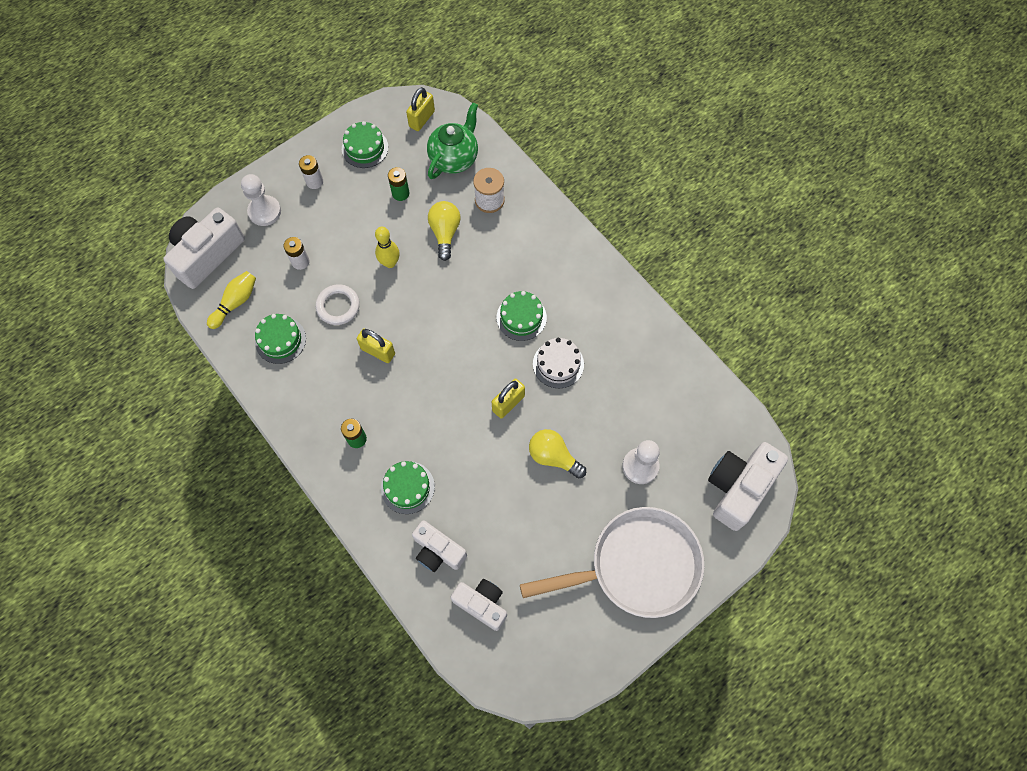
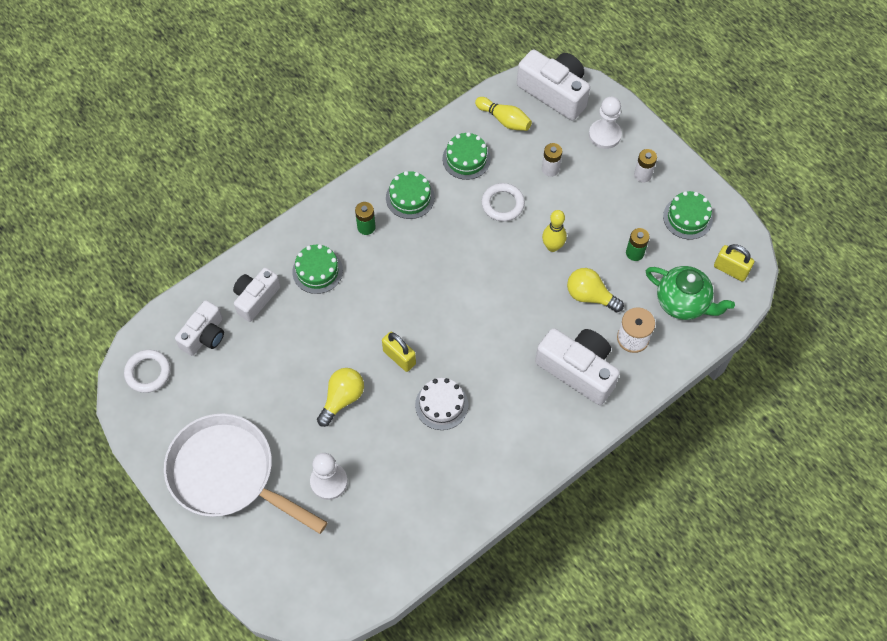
camera: 90 degrees right, 5 degrees down
yellow padlock [357,328,395,363] -> none
yellow light bulb [428,201,461,261] -> yellow light bulb turned 150 degrees counterclockwise [567,268,624,312]
green cake [496,291,547,341] -> green cake moved to [386,171,435,219]
white pan [520,507,704,618] -> white pan turned 135 degrees clockwise [164,414,328,534]
white camera [708,442,788,531] -> white camera moved to [535,328,620,405]
none -> white ring [124,350,170,393]

